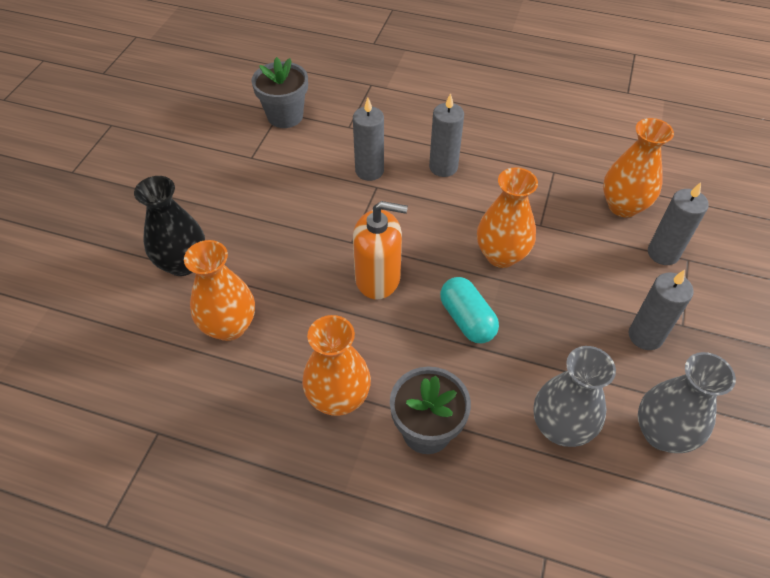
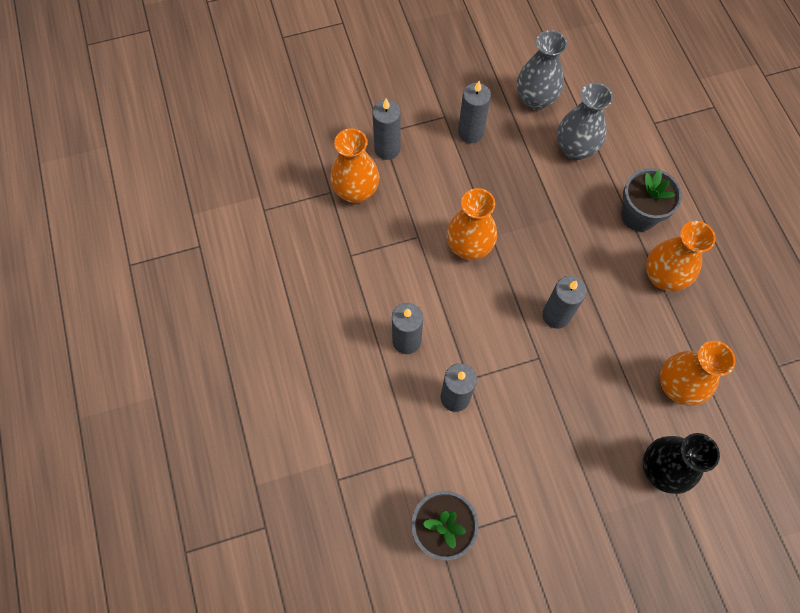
camera: 125 degrees left, 15 degrees up
orange soap dispenser [353,201,408,299] -> grey candle [542,276,587,329]
turquoise capsule [440,277,499,344] -> none

